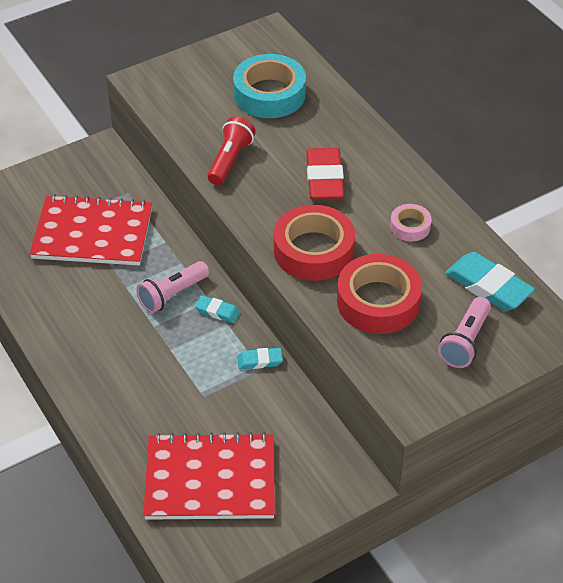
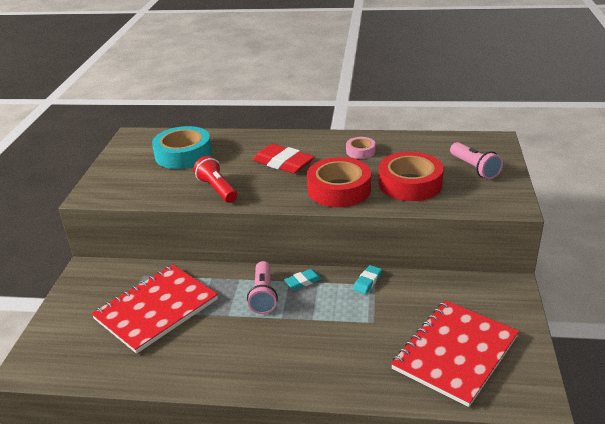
camera: 50 degrees left, 15 degrees down
turquoise eraser [445,252,535,311] -> none

